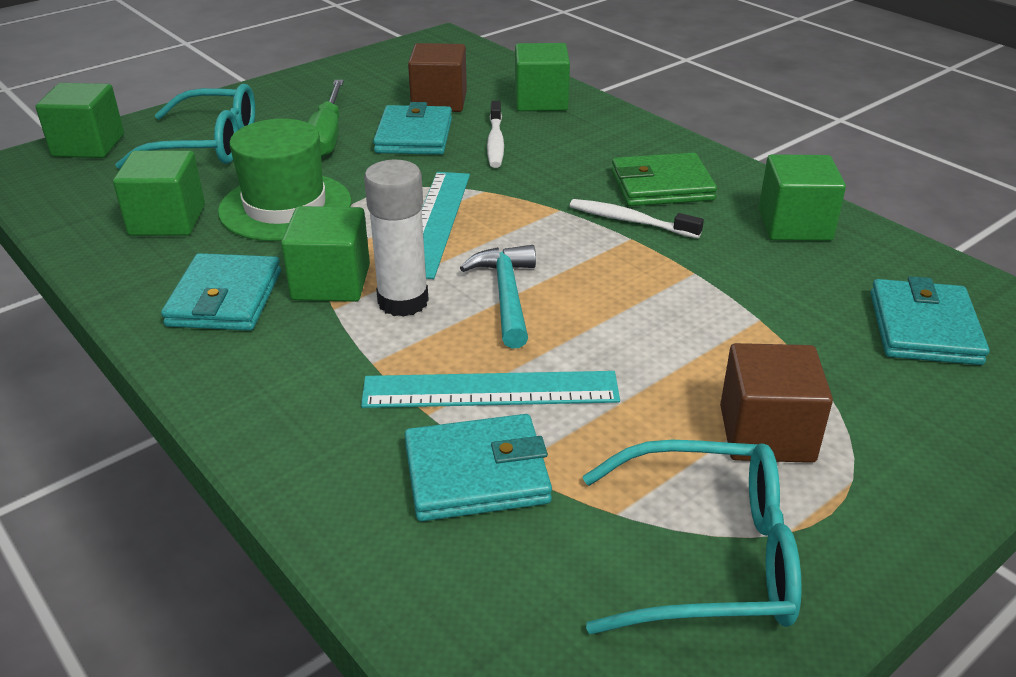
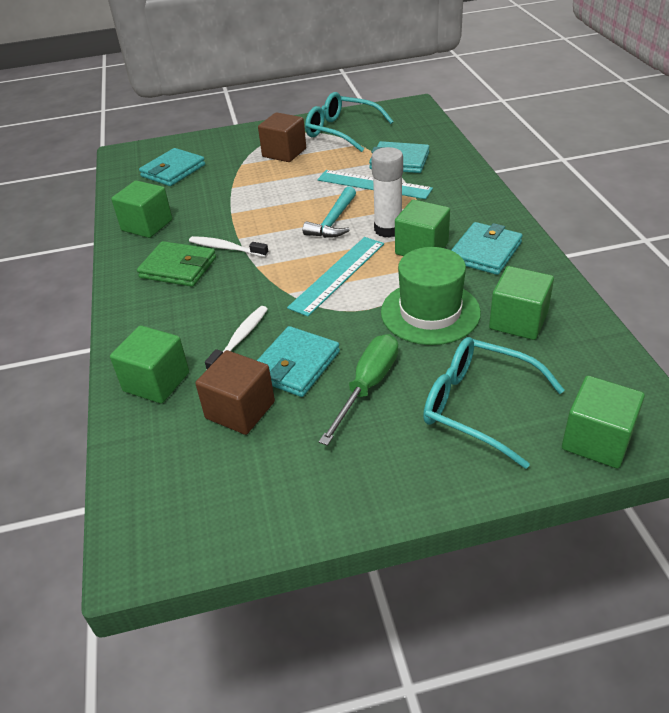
camera: 150 degrees left, 5 degrees up
white toothbrush [570,199,704,238] -> white toothbrush turned 150 degrees clockwise [189,236,269,257]

